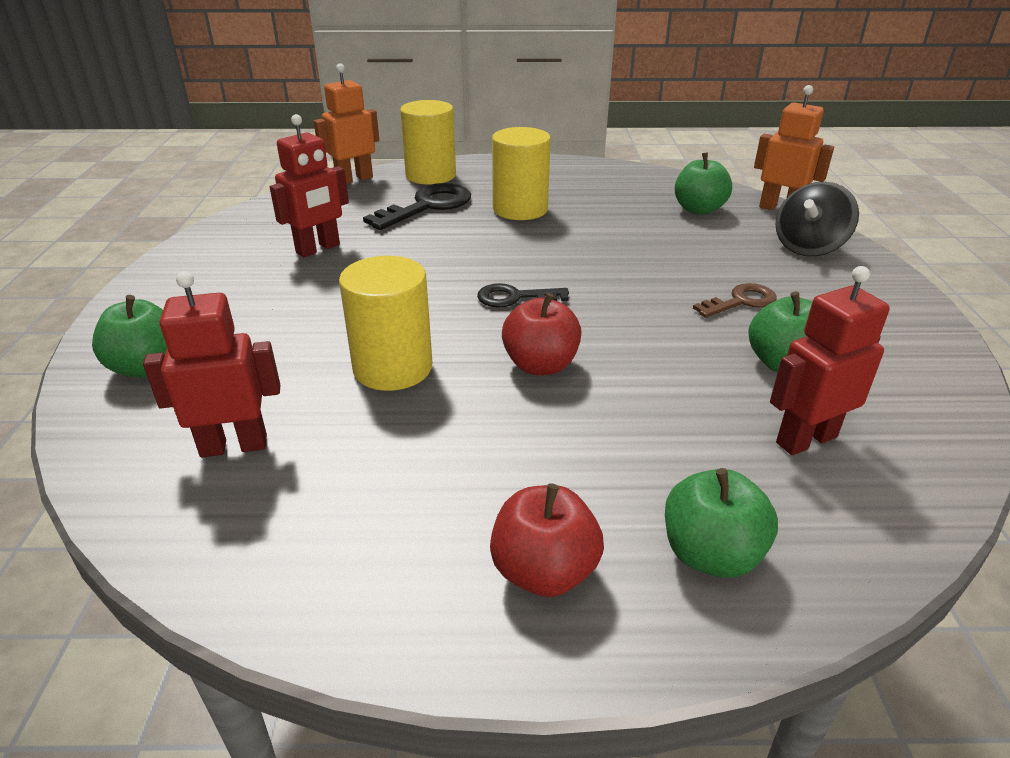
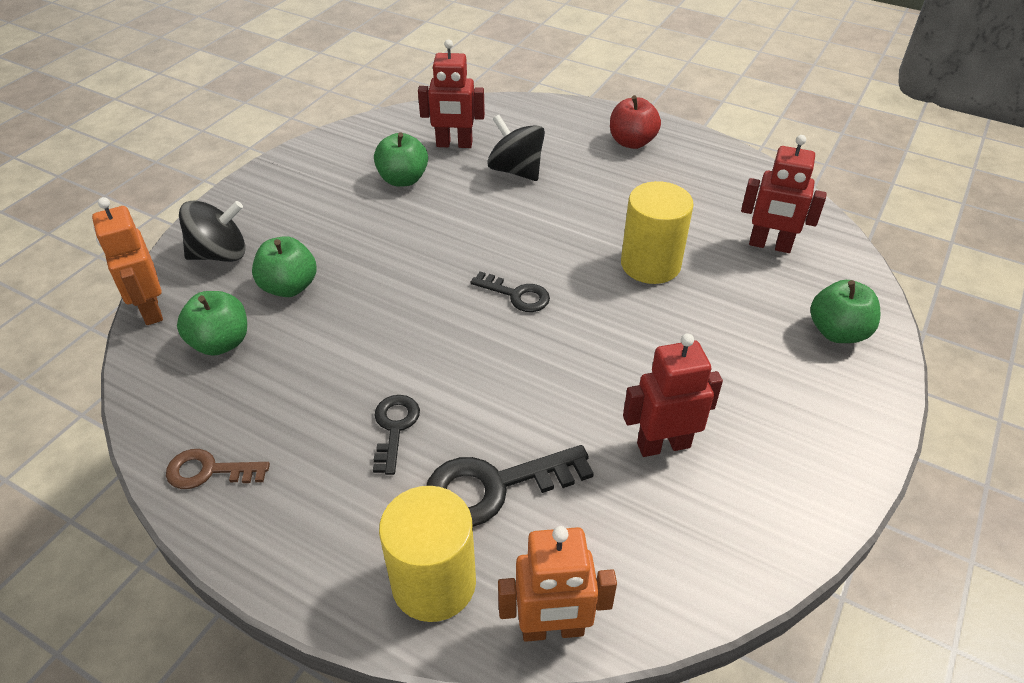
camera: 150 degrees left, 10 degrees up
yellow cylinder [492,127,551,220] -> black key [373,395,420,475]
red apple [502,293,582,375] -> none
green apple [665,468,778,578] -> green apple moved to [252,236,317,297]
brown key [693,283,777,318] -> brown key moved to [166,449,270,489]
none -> black spinning top [487,115,545,181]

